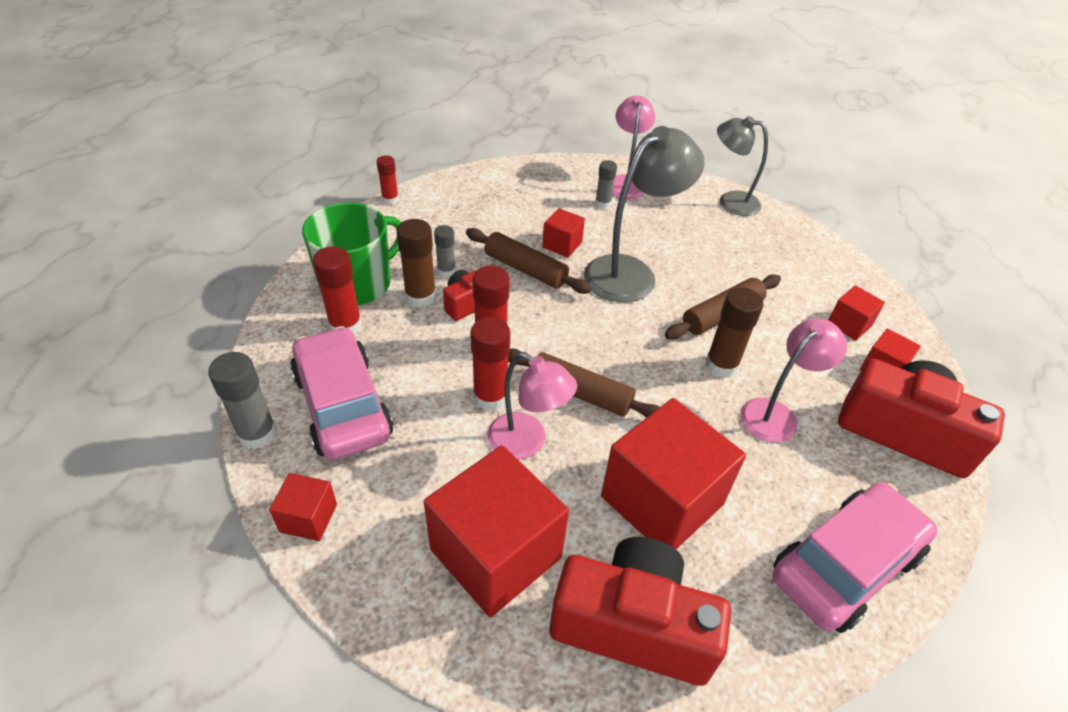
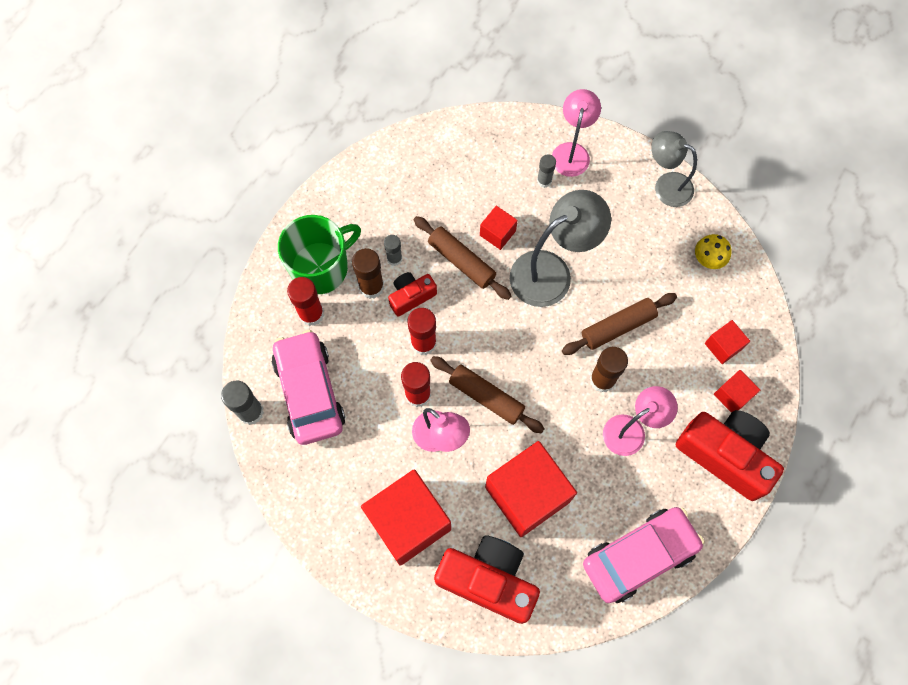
camera: 10 degrees right, 25 degrees up
red cube [269,473,337,541] -> none
red glue stick [377,155,399,205] -> none
none -> yellow mushroom [695,234,731,269]

